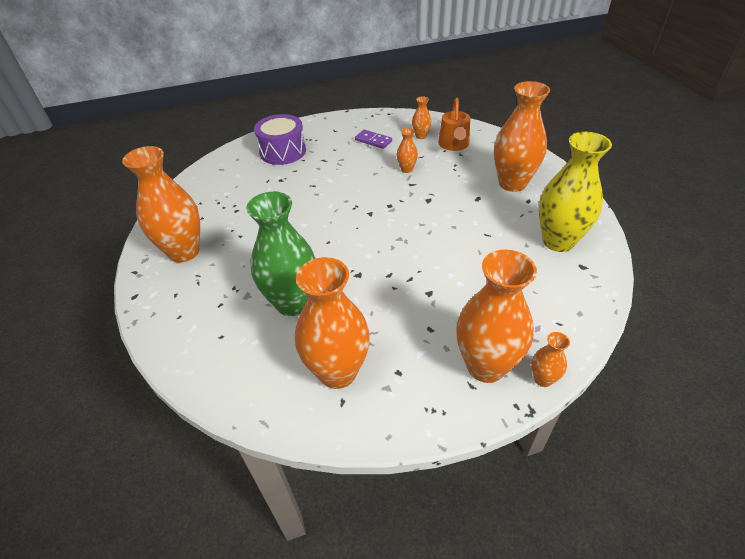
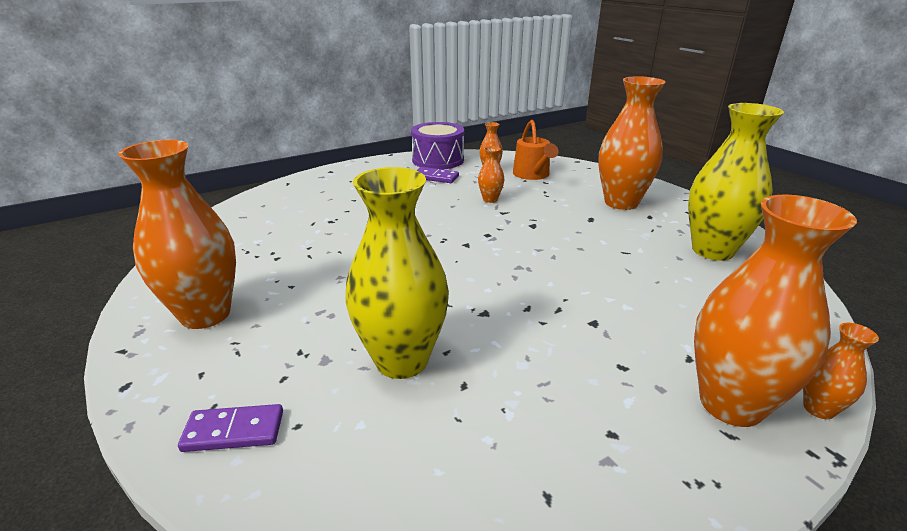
camera: 15 degrees left, 15 degrees down
green vase [246,192,316,316] -> yellow vase [345,167,449,379]
purple drum [254,114,306,165] -> purple drum moved to [411,122,464,169]
orange vase [295,257,370,389] -> none
none -> purple domino [178,404,283,452]

